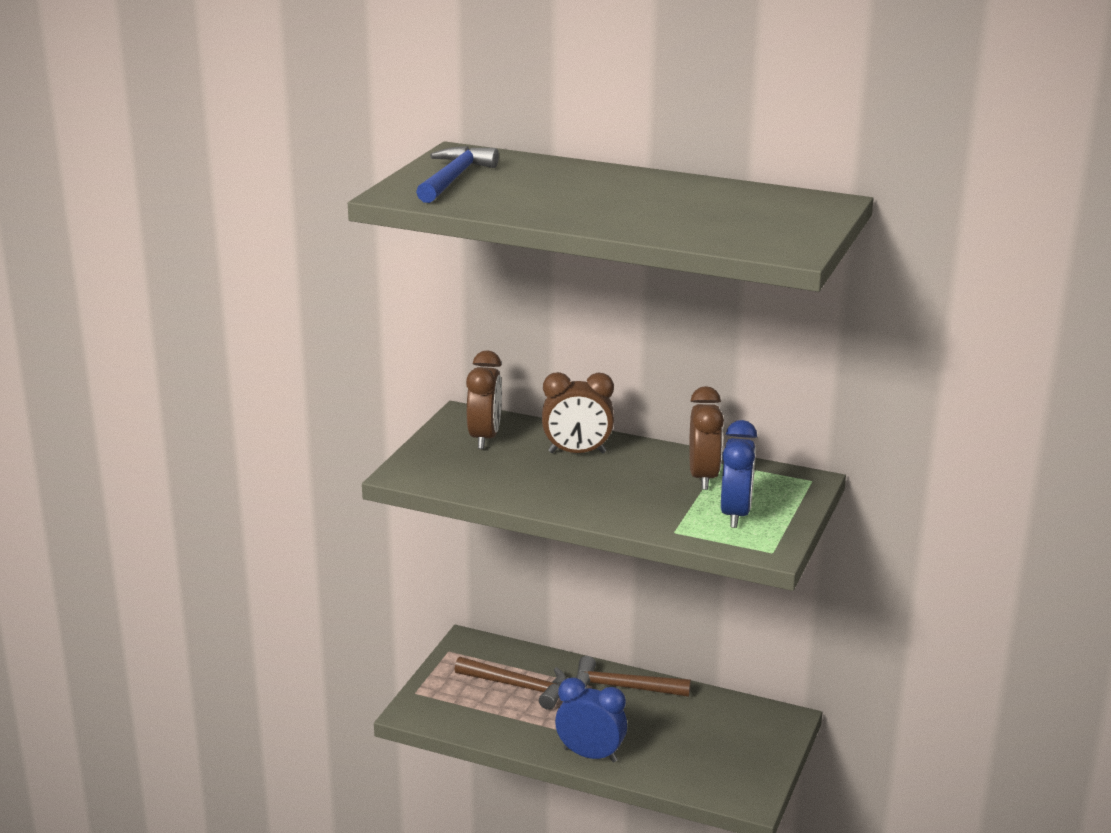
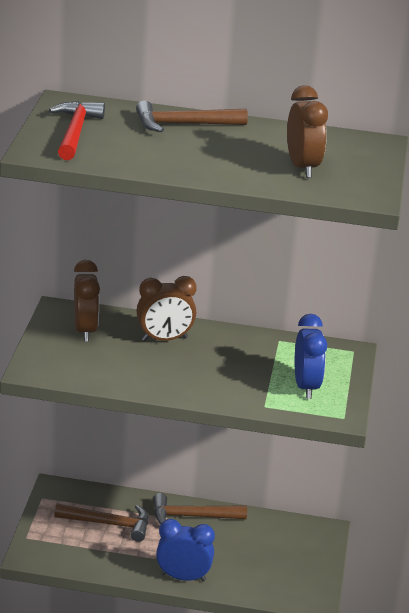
camera: 15 degrees left, 5 degrees up
blue hammer [416,146,499,203] -> red hammer [49,101,105,160]
brown clock [689,386,724,490] -> brown clock moved to [287,85,328,178]
none -> brown hammer [136,100,248,132]

